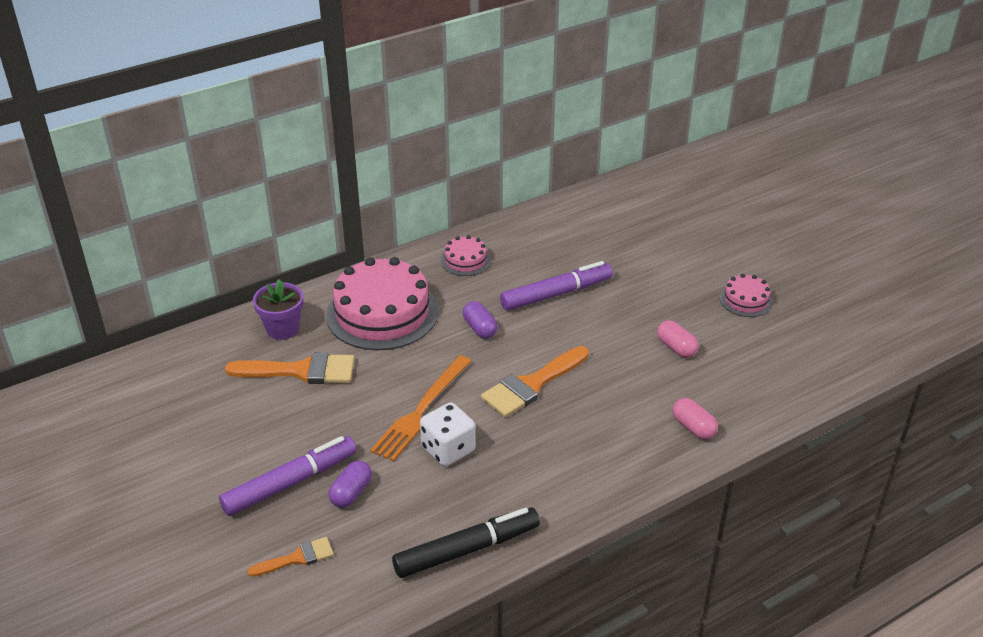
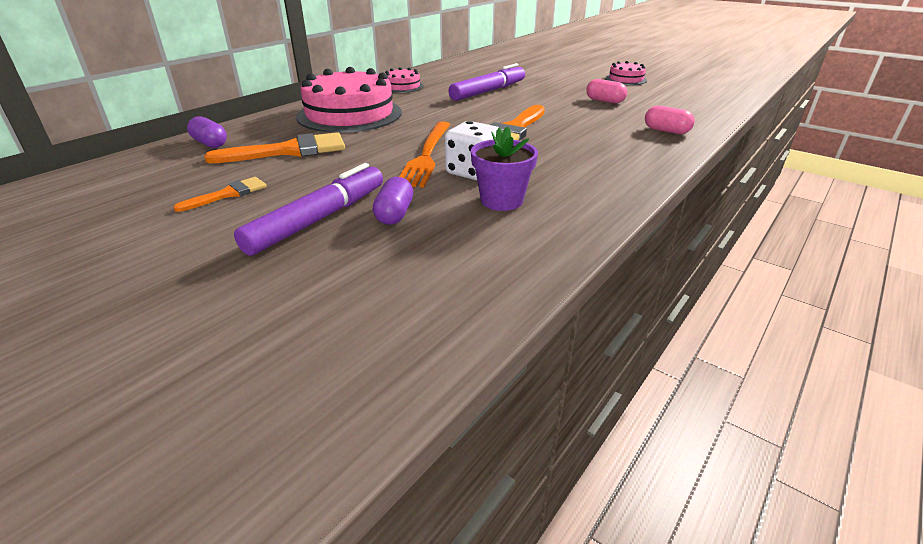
camera: 20 degrees left, 5 degrees down
orange brush [247,537,334,577] -> orange brush moved to [173,177,267,212]
purple flower pot [253,279,304,340] -> purple flower pot moved to [471,126,538,211]
black marker [392,508,540,578] -> none
purple capsule [463,301,498,339] -> purple capsule moved to [187,116,227,148]

